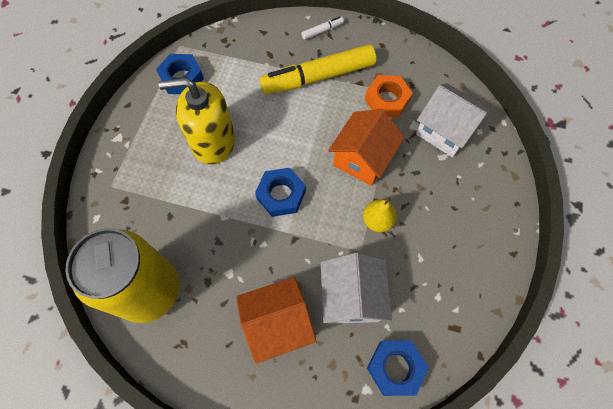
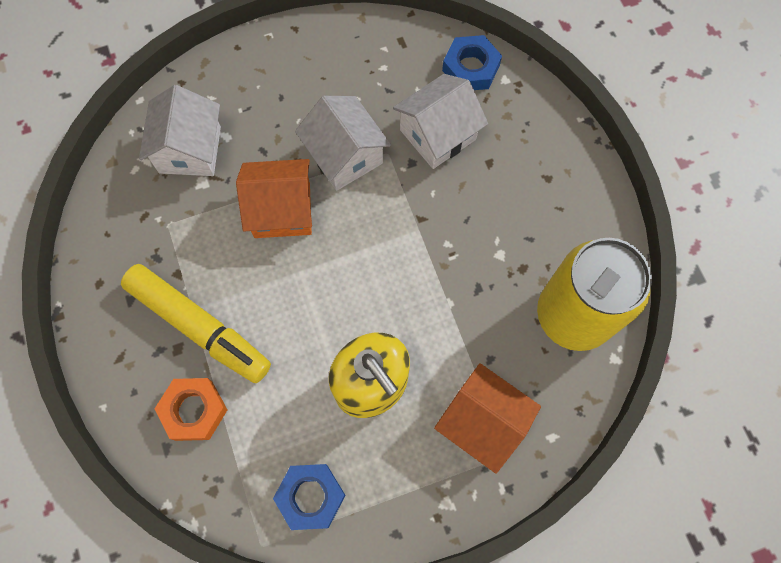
camera: 125 degrees left, 5 degrees up
orange house [236,277,316,364] -> orange house moved to [434,363,541,474]
blue nut [255,168,306,217] -> none
white marker [301,16,344,40] -> none
yellow pear [363,198,397,232] -> white house [295,96,391,191]
orange nut [365,75,413,117] -> orange nut moved to [155,378,227,441]

